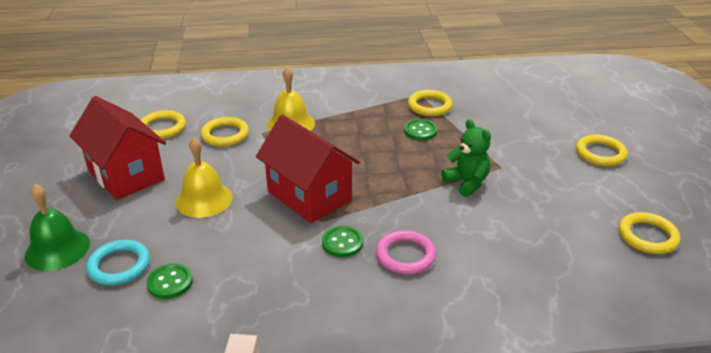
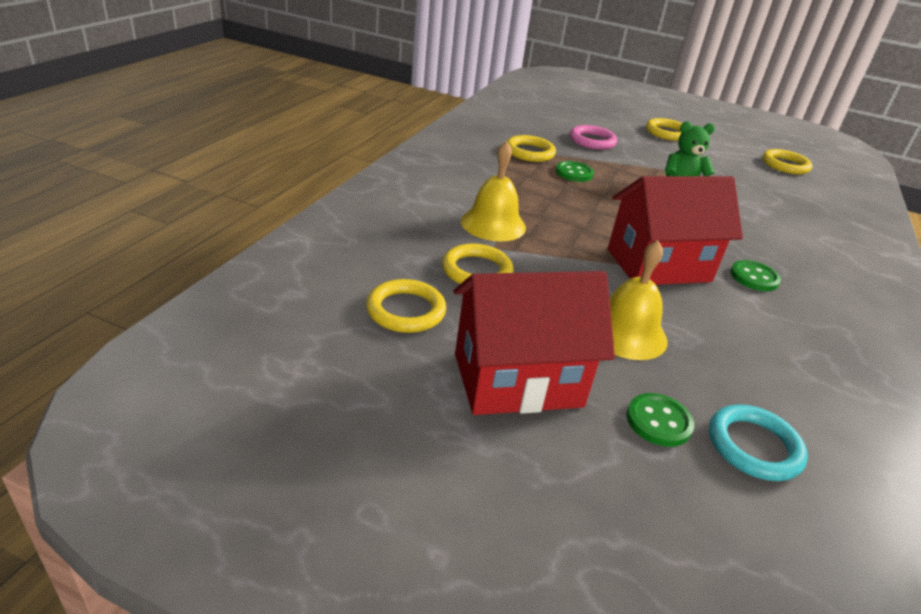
camera: 65 degrees left, 0 degrees up
green bell [25,184,90,271] -> none
green button [147,263,193,299] -> green button moved to [626,393,694,447]
pink ring [376,230,436,274] -> pink ring moved to [570,125,617,149]

